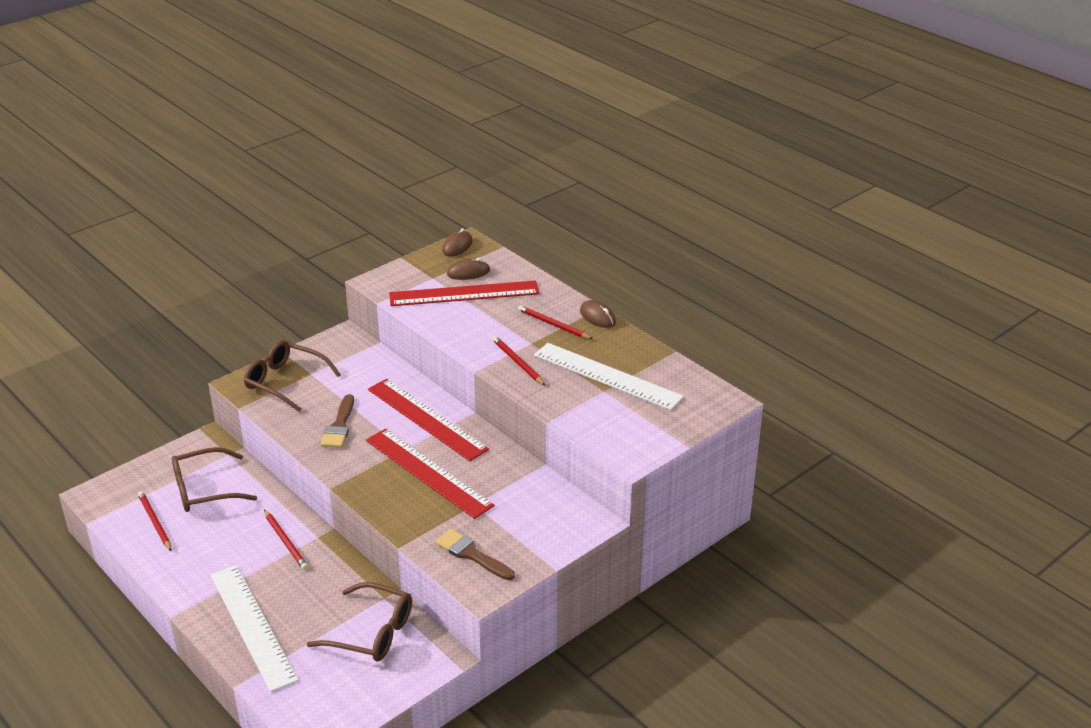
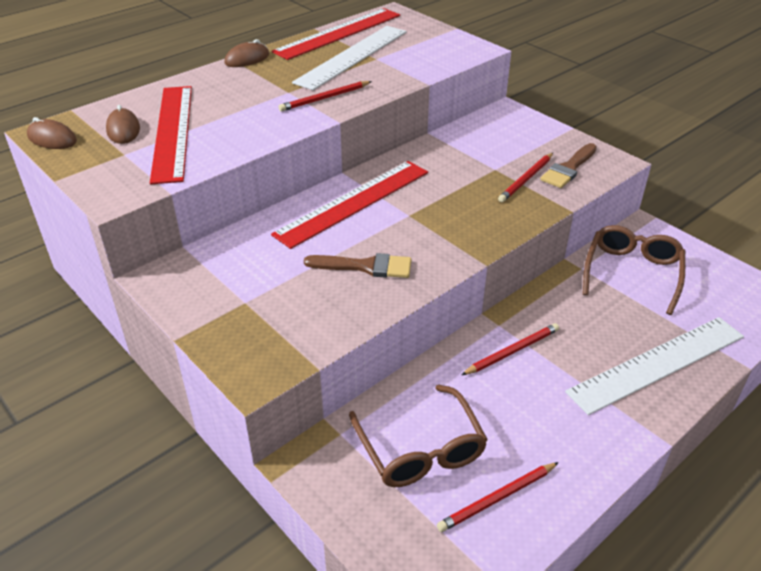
camera: 90 degrees left, 5 degrees up
brown glasses [244,340,341,412] -> none
red ruler [366,429,495,519] -> red ruler moved to [272,8,400,60]
red pencil [518,305,593,339] -> red pencil moved to [498,153,553,202]

